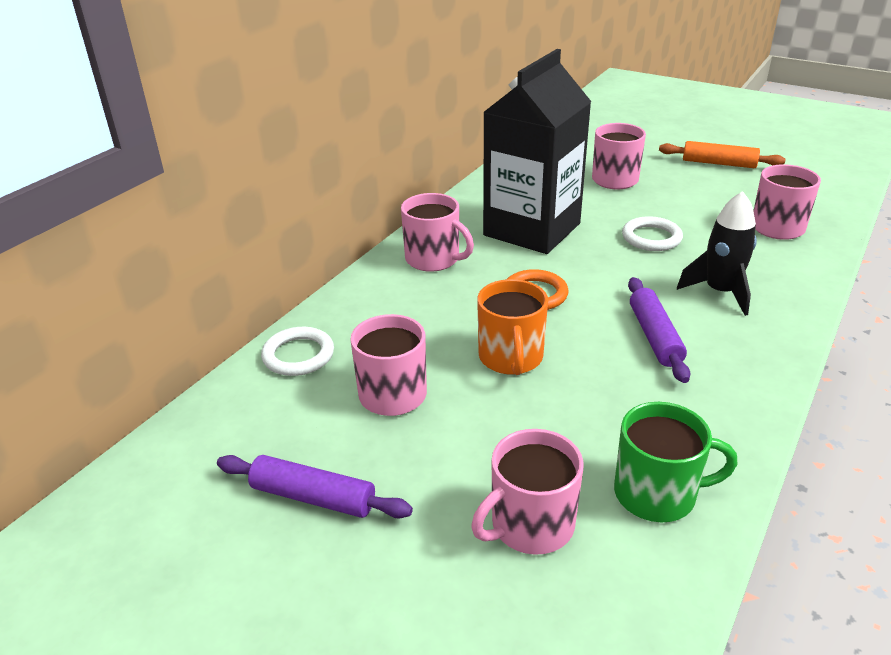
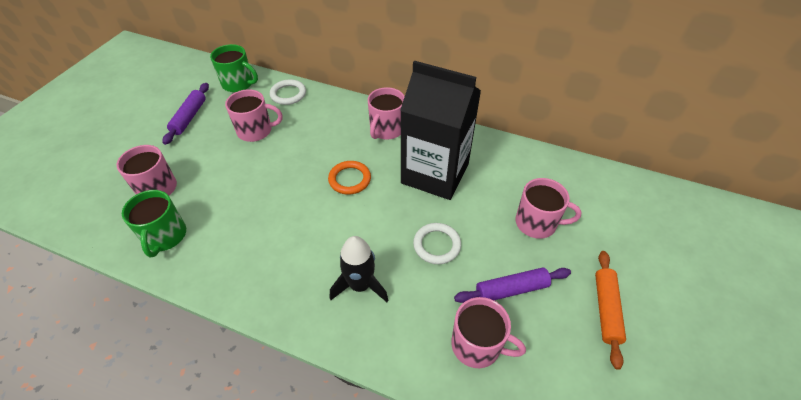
camera: 80 degrees right, 15 degrees up
orange mug [477,279,548,375] -> none
purple rolling pin [628,277,690,383] -> purple rolling pin moved to [454,267,571,303]
none -> green mug [210,44,258,92]

